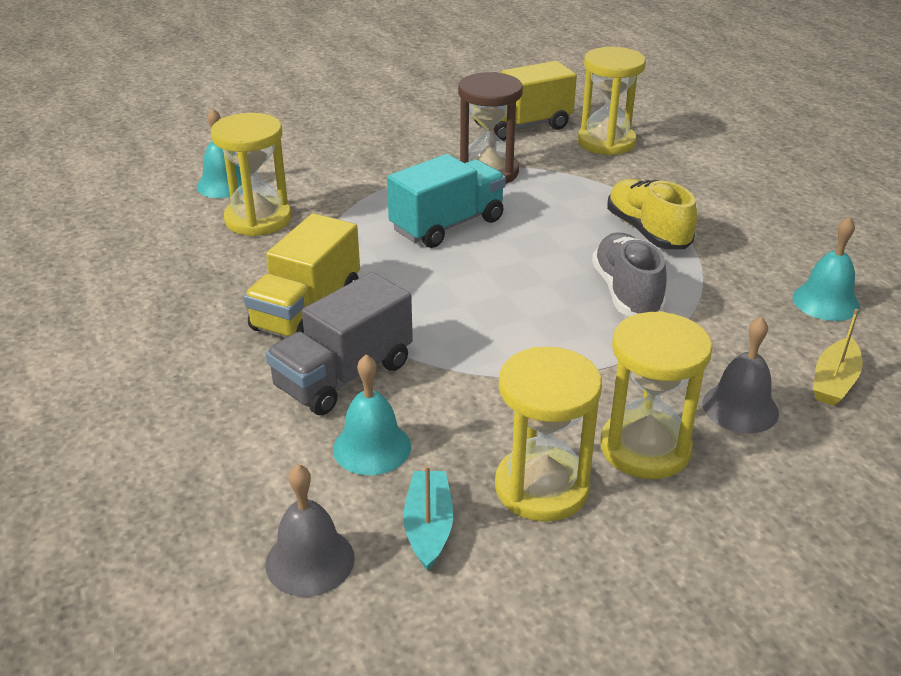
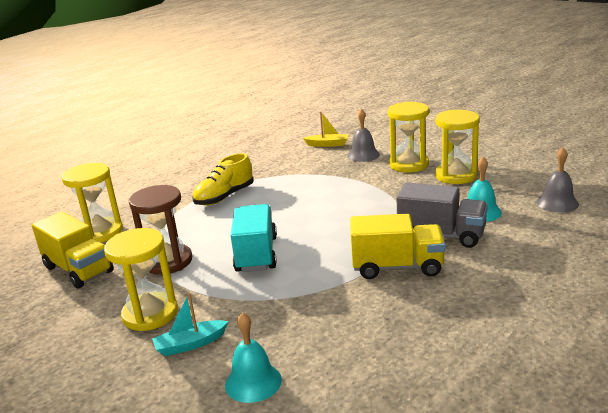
camera: 110 degrees left, 10 degrees down
yellow hourglass [211,113,291,236] -> yellow hourglass moved to [104,228,178,331]
turquoise truck [387,154,506,248] -> turquoise truck turned 60 degrees clockwise [230,204,277,272]
turquoise boat [403,465,453,571] -> turquoise boat moved to [152,293,229,356]
grey shoe [592,233,666,316] -> none
turquoise bell [792,216,860,321] -> none

